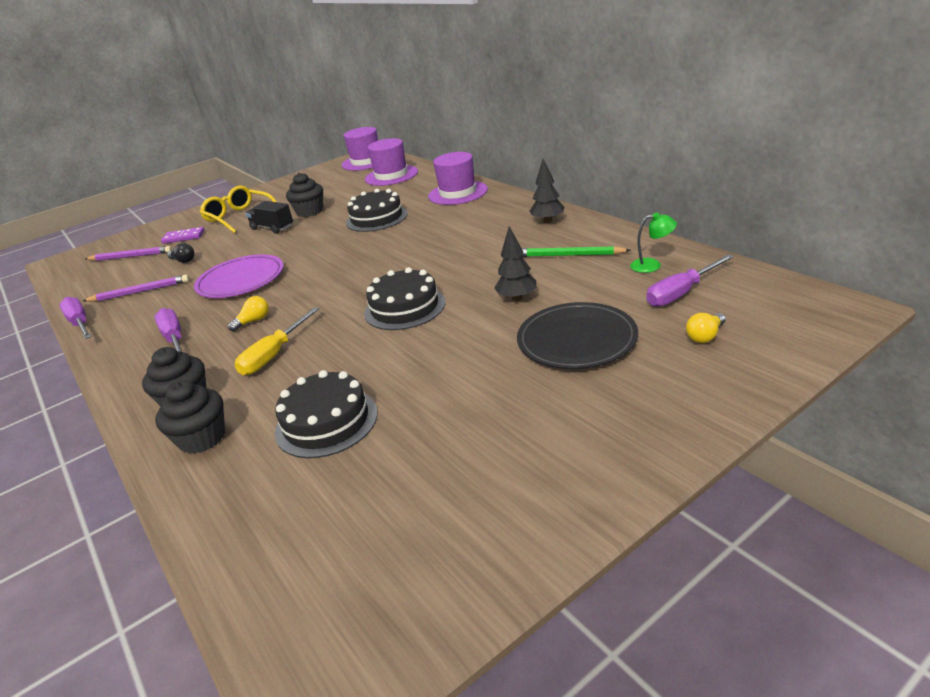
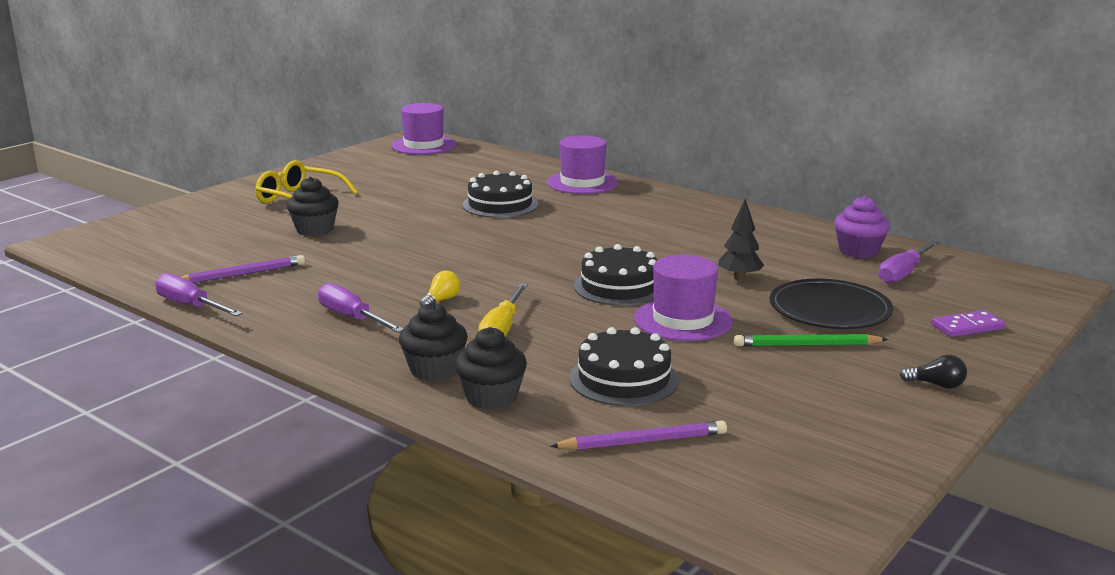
camera: 20 degrees left, 10 degrees down
purple pencil [85,246,172,261] -> purple pencil moved to [550,421,727,450]
purple domino [161,227,205,244] -> purple domino moved to [932,310,1005,337]
black light bulb [167,243,195,263] -> black light bulb moved to [900,355,967,389]
purple plate [194,254,284,298] -> none
black truck [245,201,293,234] -> none
black cupcake [286,173,323,217] -> black cupcake moved to [287,177,339,236]
purple hat [365,138,418,186] -> purple hat moved to [634,255,733,341]
green pencil [522,246,631,257] -> green pencil moved to [734,334,888,347]
black tree [530,159,564,223] -> none
green lamp [630,212,677,273] -> purple cupcake [834,196,890,258]
yellow light bulb [686,313,726,343] -> none

